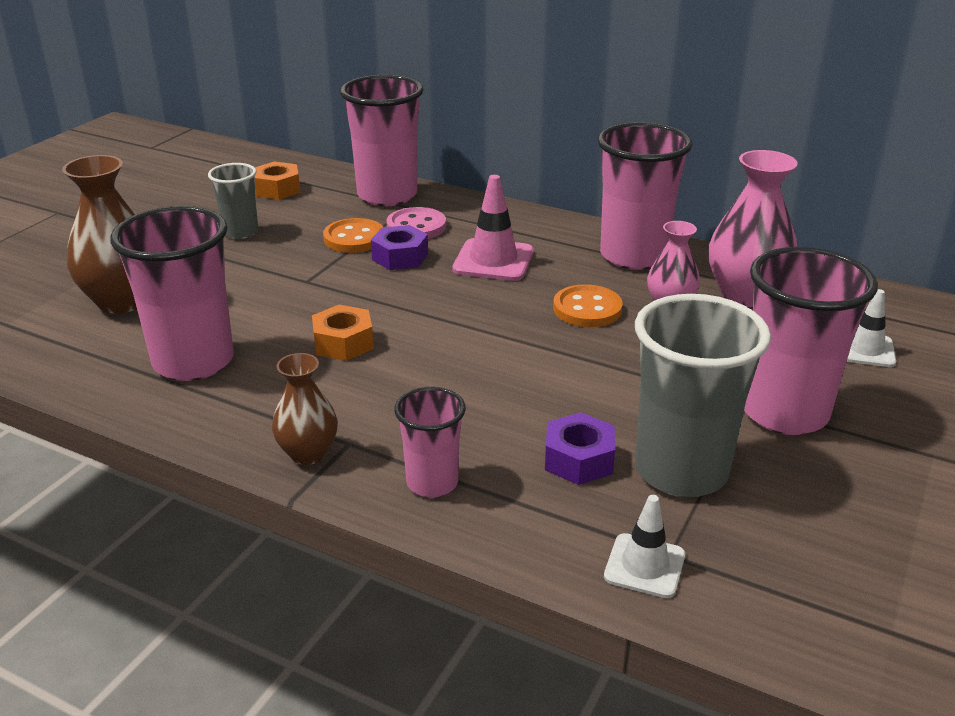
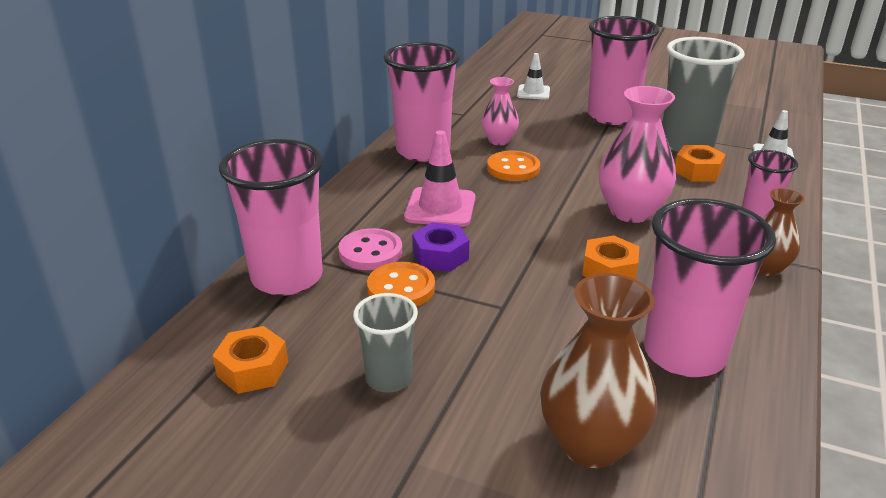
camera: 95 degrees left, 0 degrees up
purple nut [545,412,615,485] -> orange nut [675,145,726,181]
pink vase [708,150,798,307] -> pink vase moved to [599,86,676,223]

